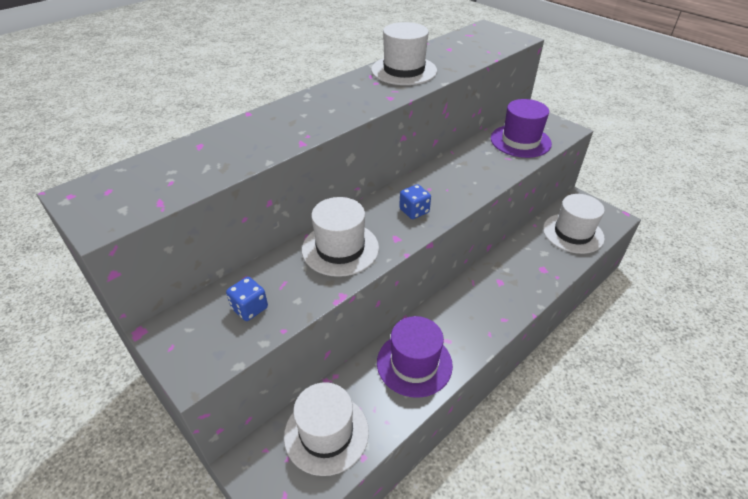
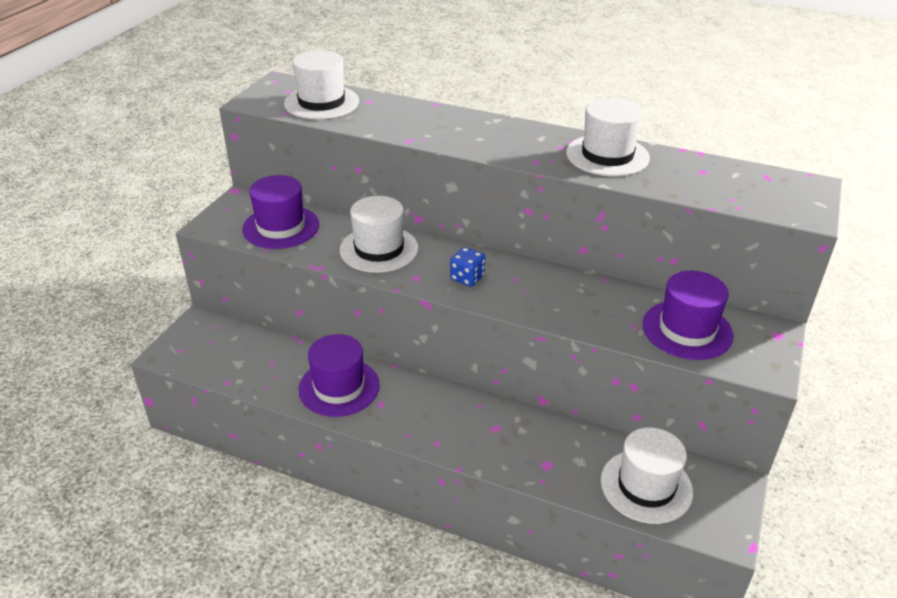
camera: 65 degrees right, 5 degrees down
blue dice [226,277,268,321] -> purple hat [242,175,319,249]
white hat [284,382,369,476] -> white hat moved to [284,50,359,119]

